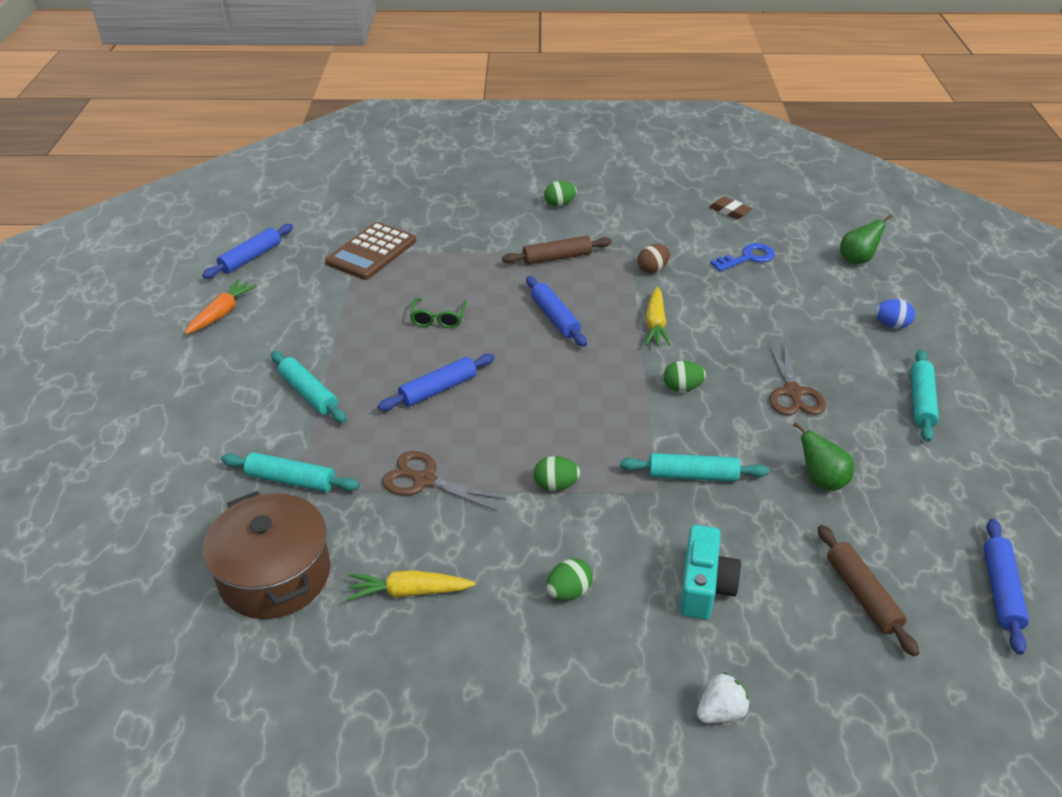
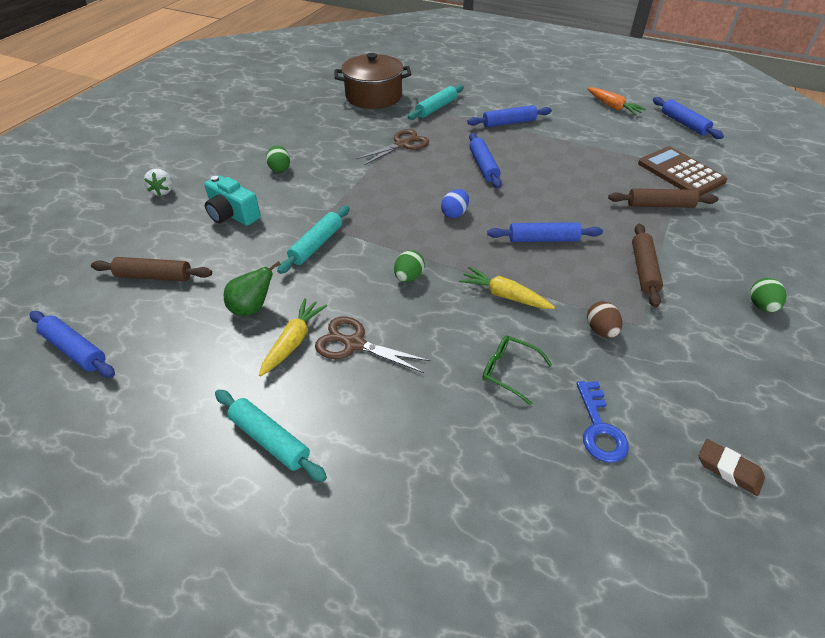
camera: 115 degrees right, 5 degrees up
turquoise rolling pin [271,351,347,423] -> blue rolling pin [467,105,552,127]
yellow carrot [346,570,475,601] -> yellow carrot moved to [259,298,327,377]
green glasses [410,298,467,328] -> green glasses moved to [482,336,552,405]
green egg [534,456,580,491] -> none
brown eraser [709,197,752,219] -> brown eraser turned 60 degrees clockwise [699,439,765,496]
green pear [840,214,893,264] -> none
blue egg [875,299,915,329] -> blue egg moved to [441,189,469,218]
none -> brown rolling pin [608,188,718,208]

